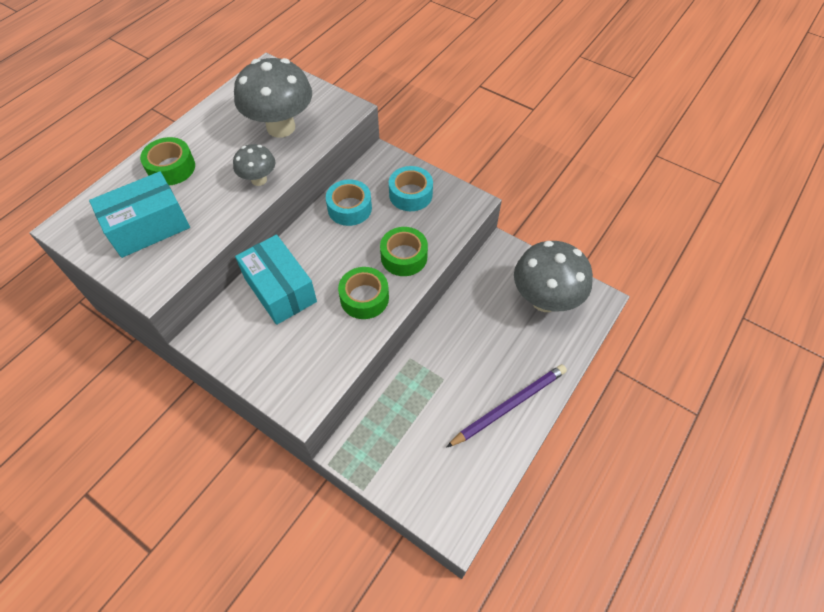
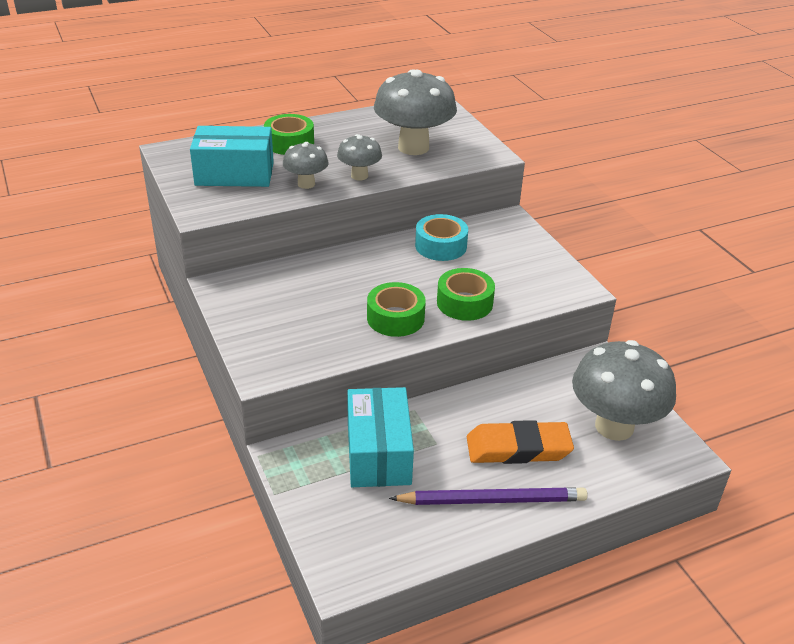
camera: 30 degrees right, 20 degrees down
turquoise box [235,235,317,325] -> turquoise box moved to [347,387,414,487]
turquoise tape [389,166,433,211] -> none
none -> grey mushroom [283,142,329,189]
none -> orange eraser [467,420,574,464]

